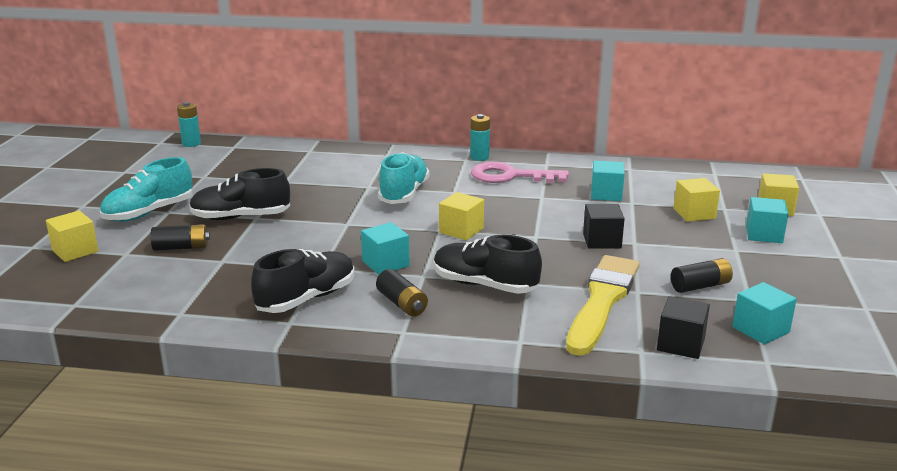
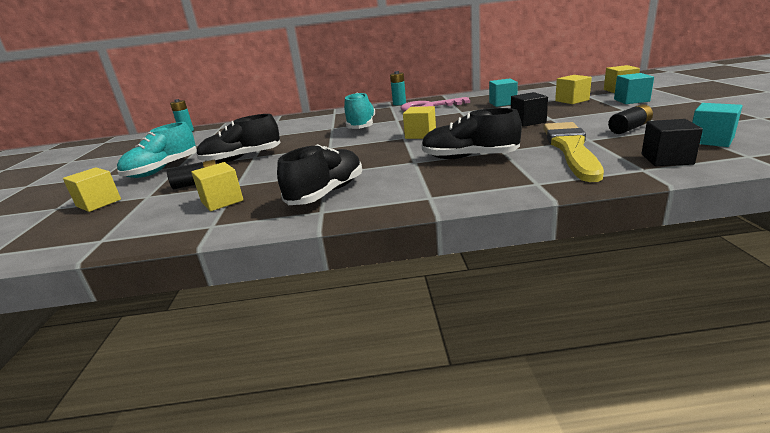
camera: 10 degrees left, 0 degrees up
turquoise cube [361,222,410,275] -> none
black battery [376,269,428,316] -> none
none -> yellow cube [191,162,243,211]

